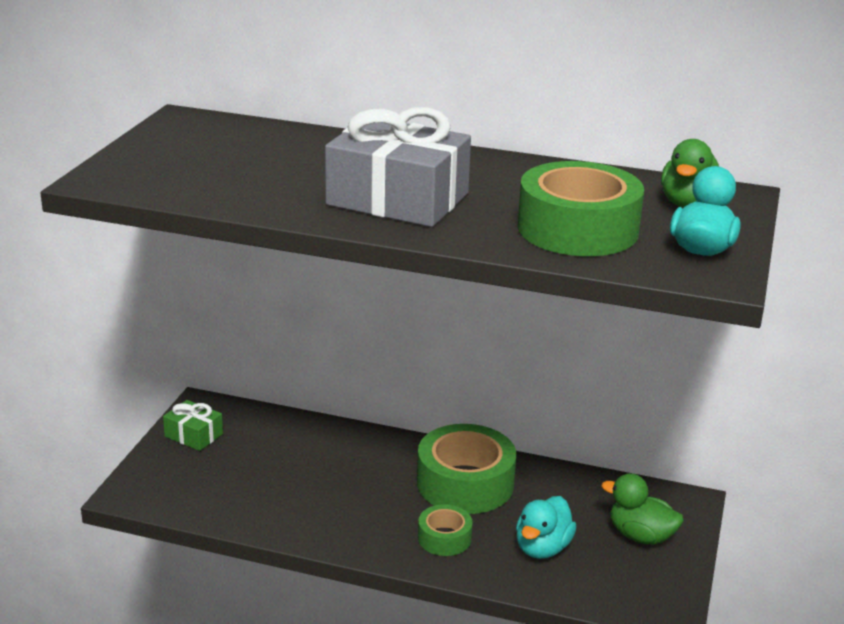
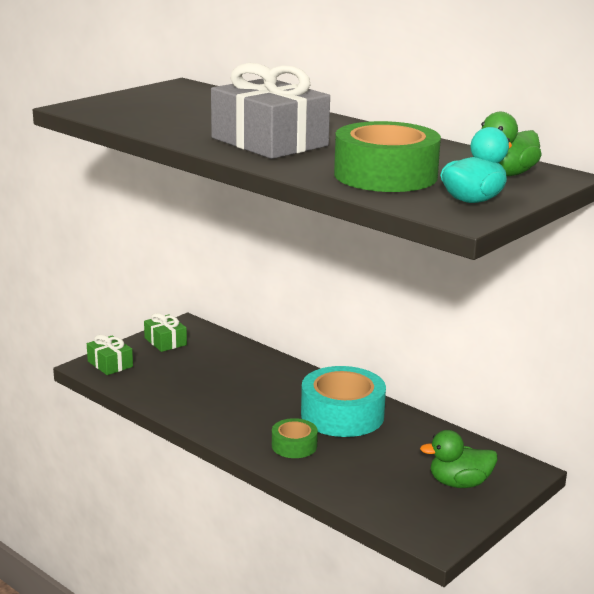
camera: 25 degrees right, 5 degrees down
green tape [417,424,516,514] -> turquoise tape [301,366,386,437]
turquoise duck [516,496,577,559] -> none
green duck [601,473,684,545] -> green duck turned 60 degrees counterclockwise [420,430,498,488]
none -> green gift [87,335,133,375]

